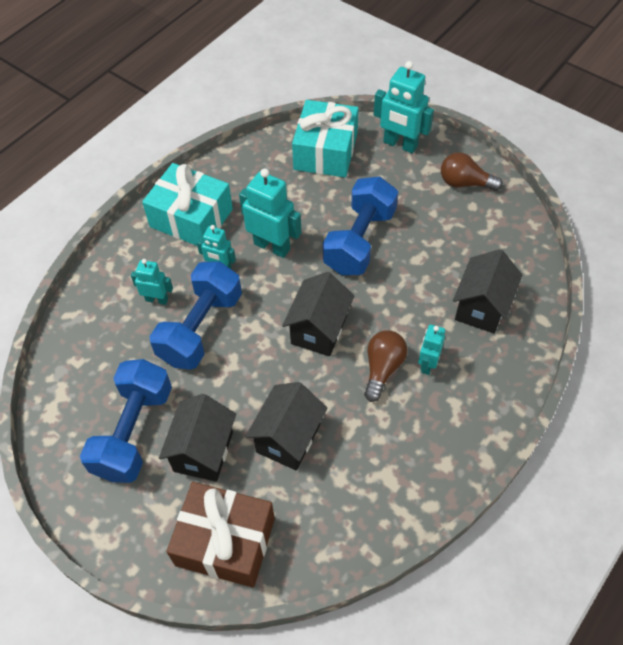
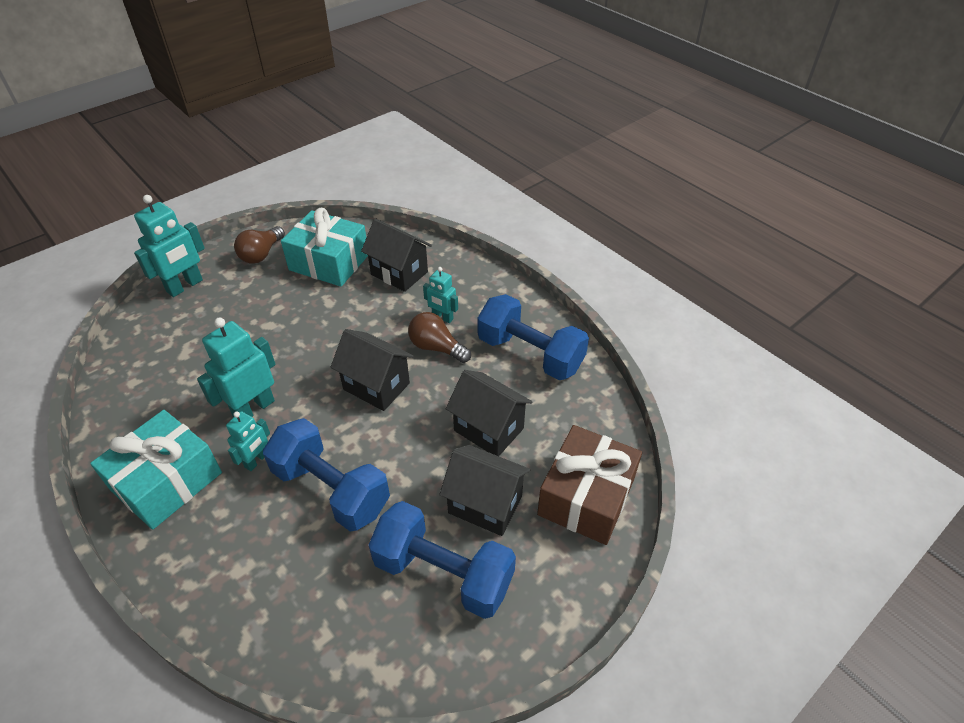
camera: 80 degrees left, 10 degrees down
turquoise robot [131,259,173,305] -> none
turquoise gift [292,100,358,177] -> turquoise gift moved to [281,208,368,287]
blue dumbbell [323,176,398,275] -> blue dumbbell moved to [478,294,589,380]

